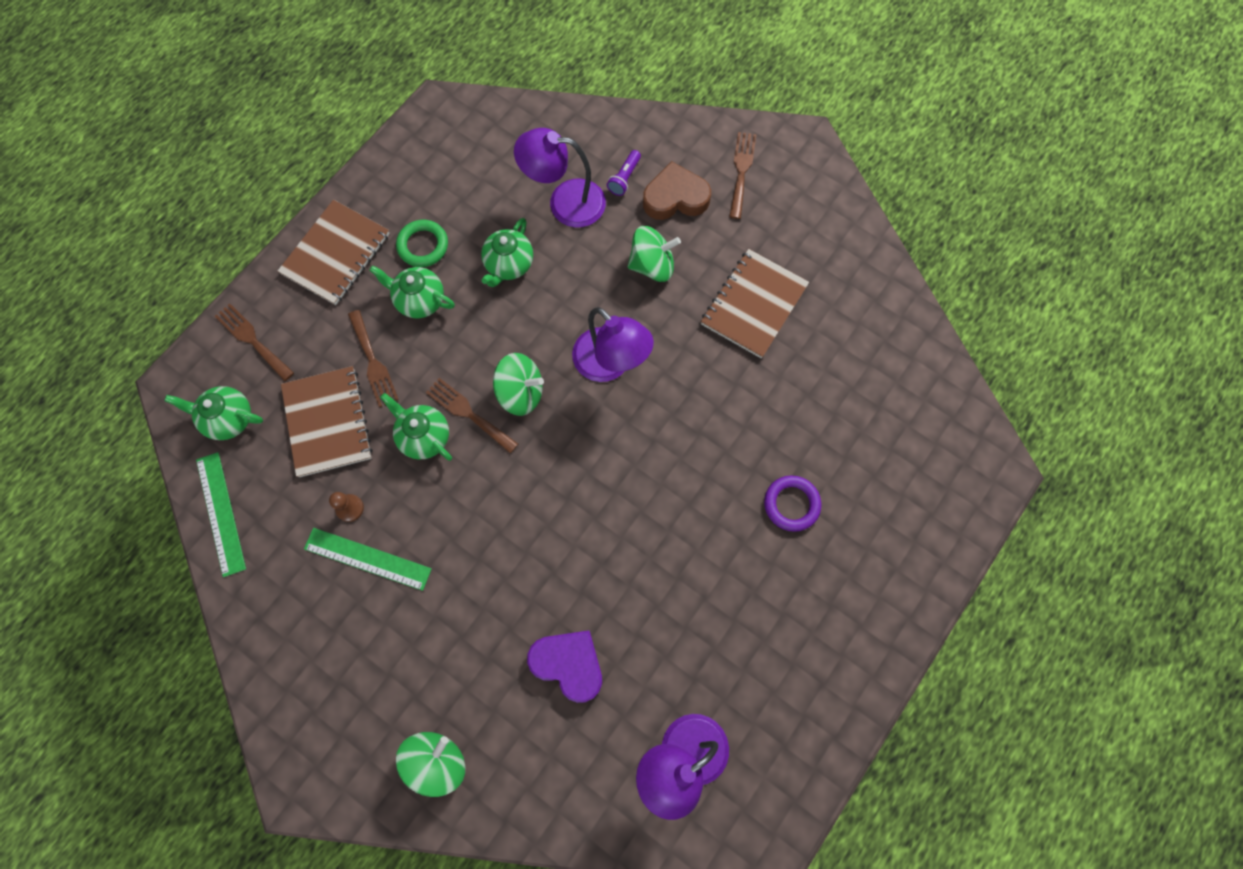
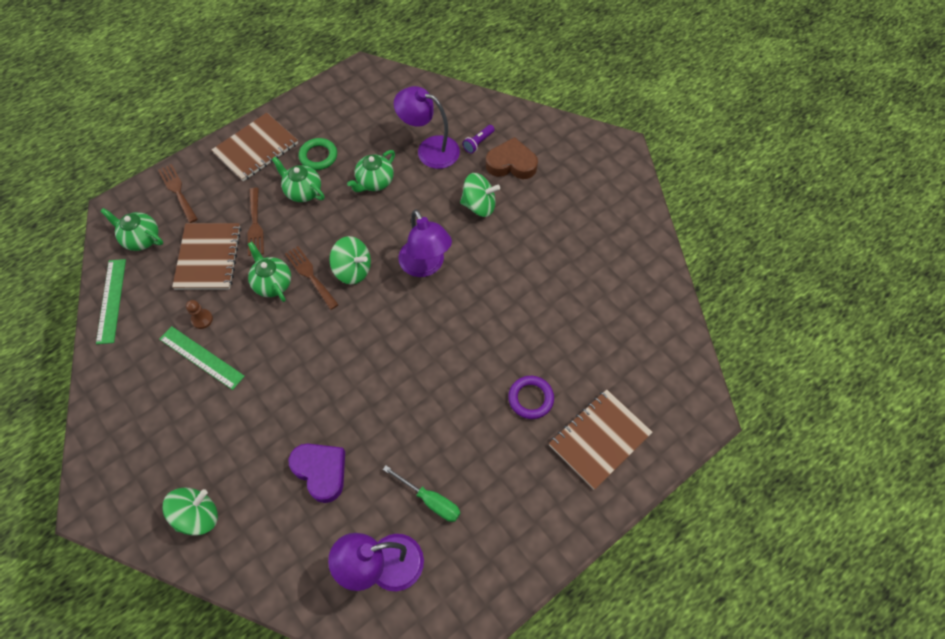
camera: 15 degrees right, 10 degrees down
brown notebook [701,249,809,358] -> brown notebook moved to [549,389,653,490]
brown fork [729,132,756,219] -> none
none -> green screwdriver [383,466,460,522]

